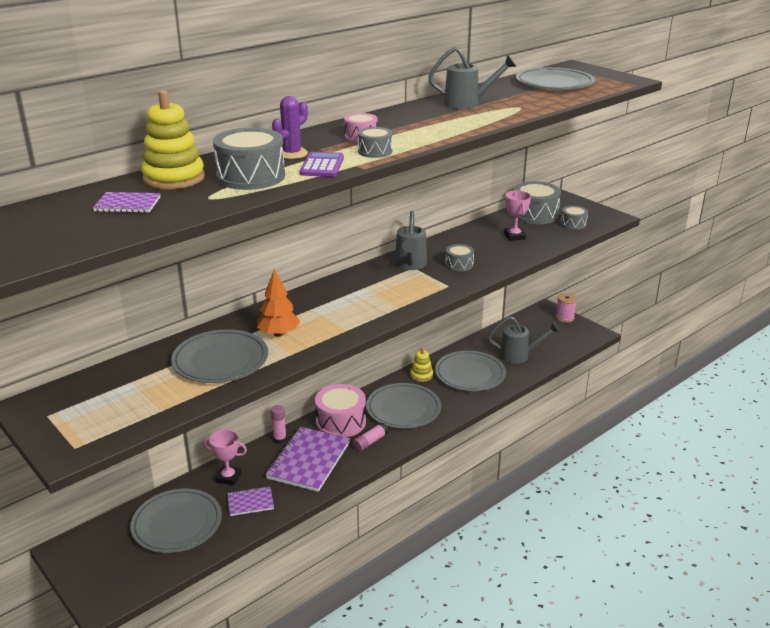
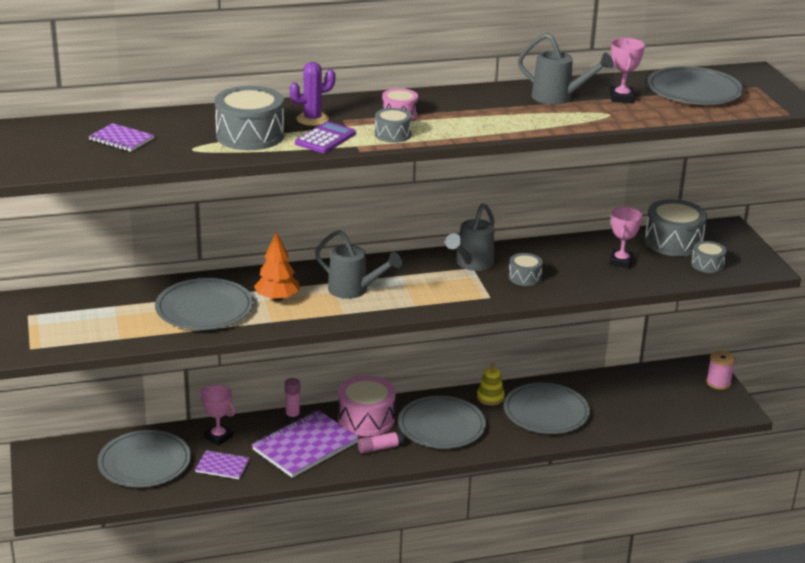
camera: 25 degrees right, 0 degrees up
yellow stacking toy [141,90,205,189] -> none
grey watering can [488,316,560,364] -> grey watering can moved to [315,230,402,299]
none -> pink trophy [610,38,645,103]

